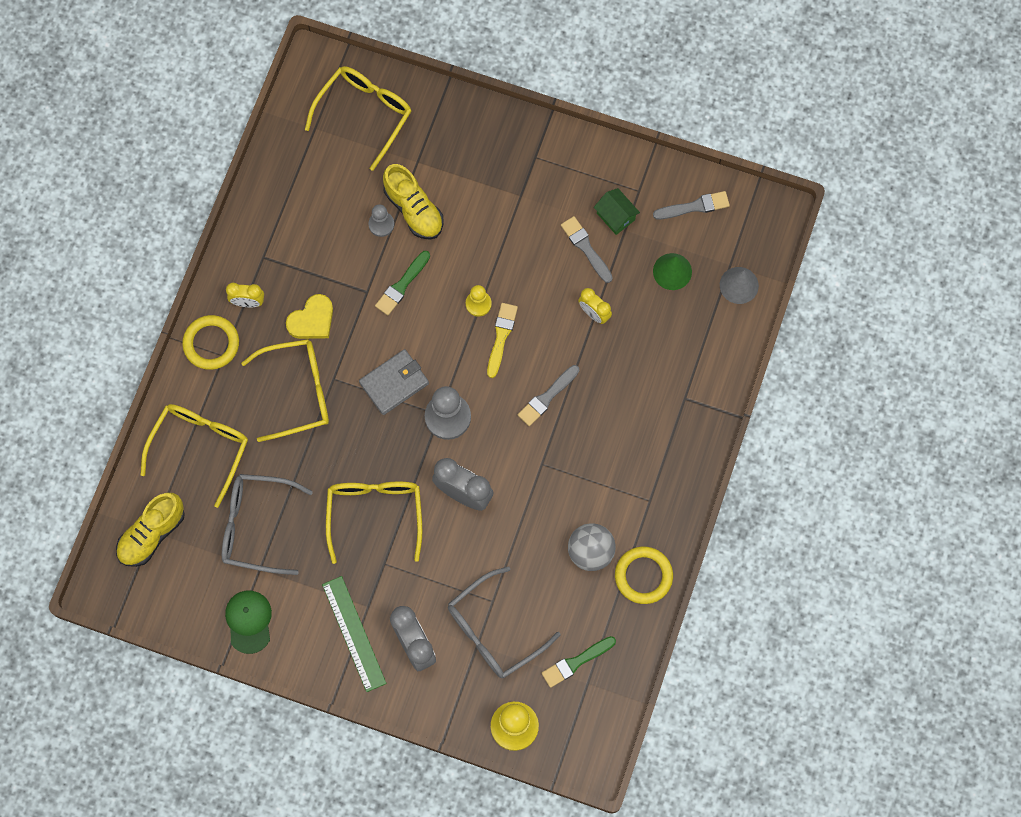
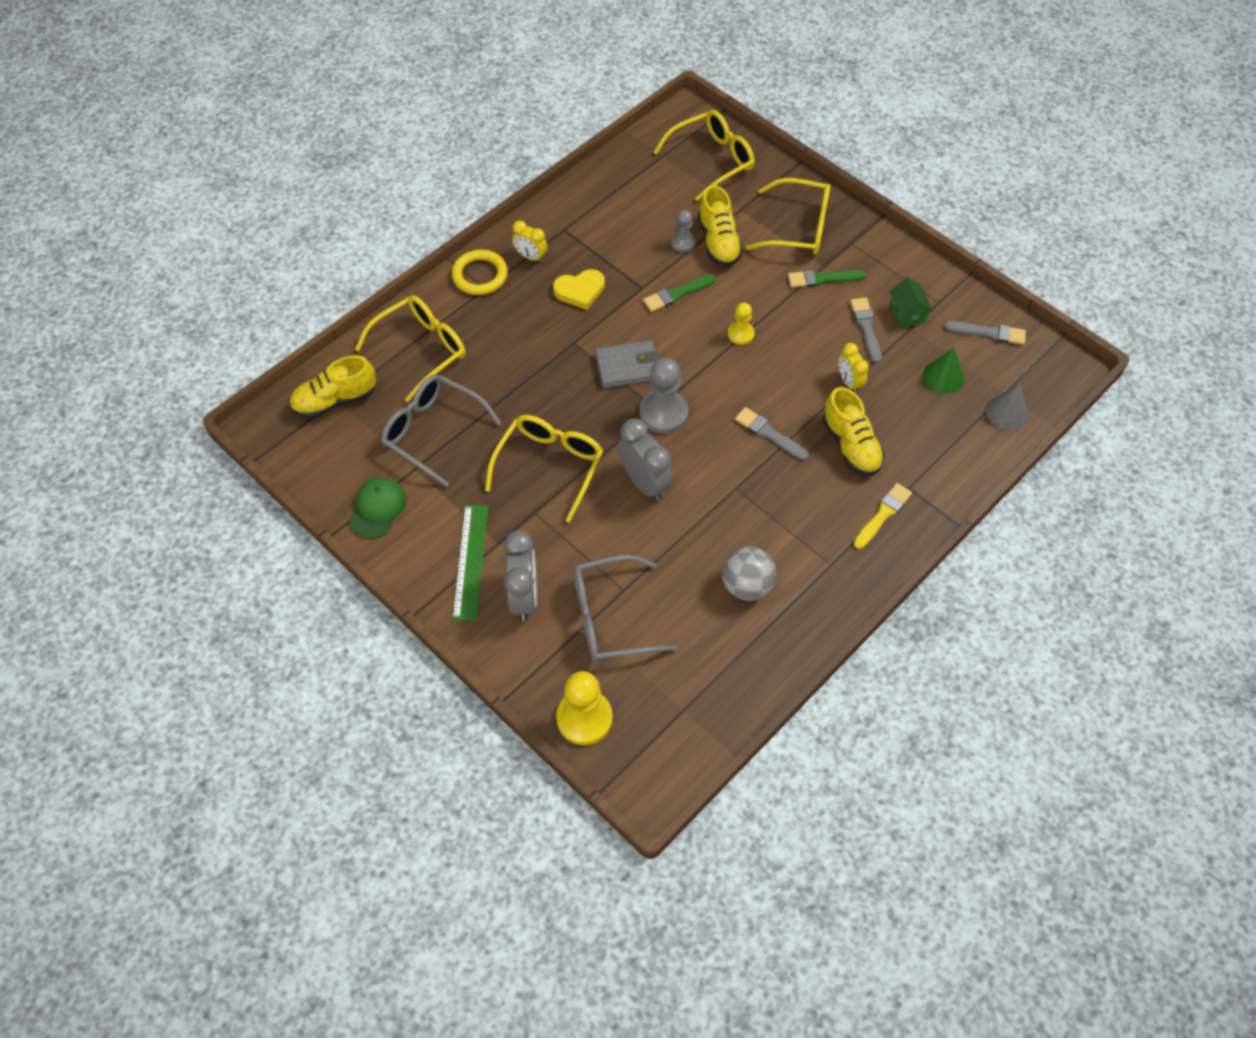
camera: 25 degrees right, 15 degrees down
yellow glasses [241,339,329,442] -> yellow glasses moved to [746,178,830,255]
yellow brush [487,303,518,378] -> yellow brush moved to [854,483,912,549]
grey brush [518,365,579,426] -> grey brush turned 60 degrees clockwise [735,407,809,460]
green brush [542,636,616,688] -> green brush moved to [788,270,866,287]
yellow ring [615,547,673,604] -> none
none -> yellow shoe [822,387,885,476]

